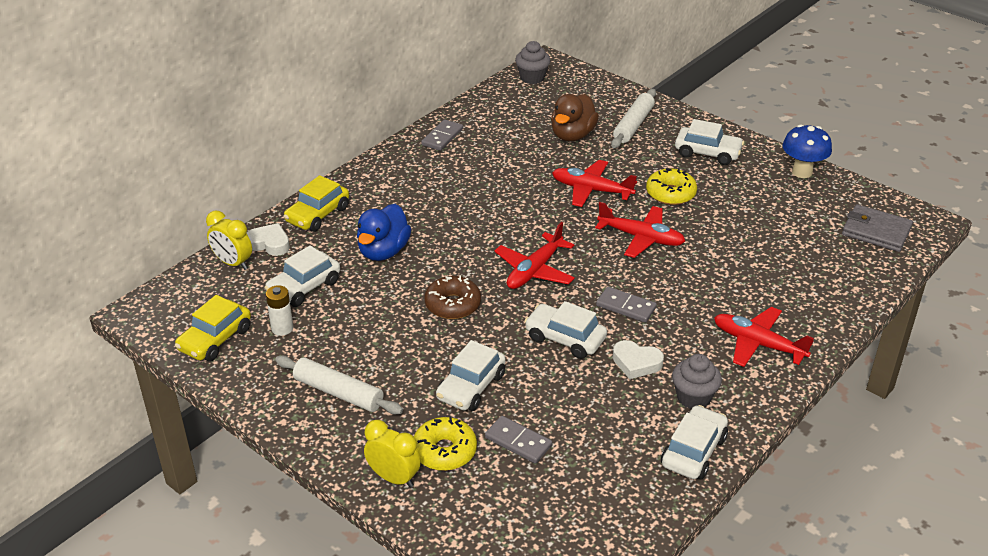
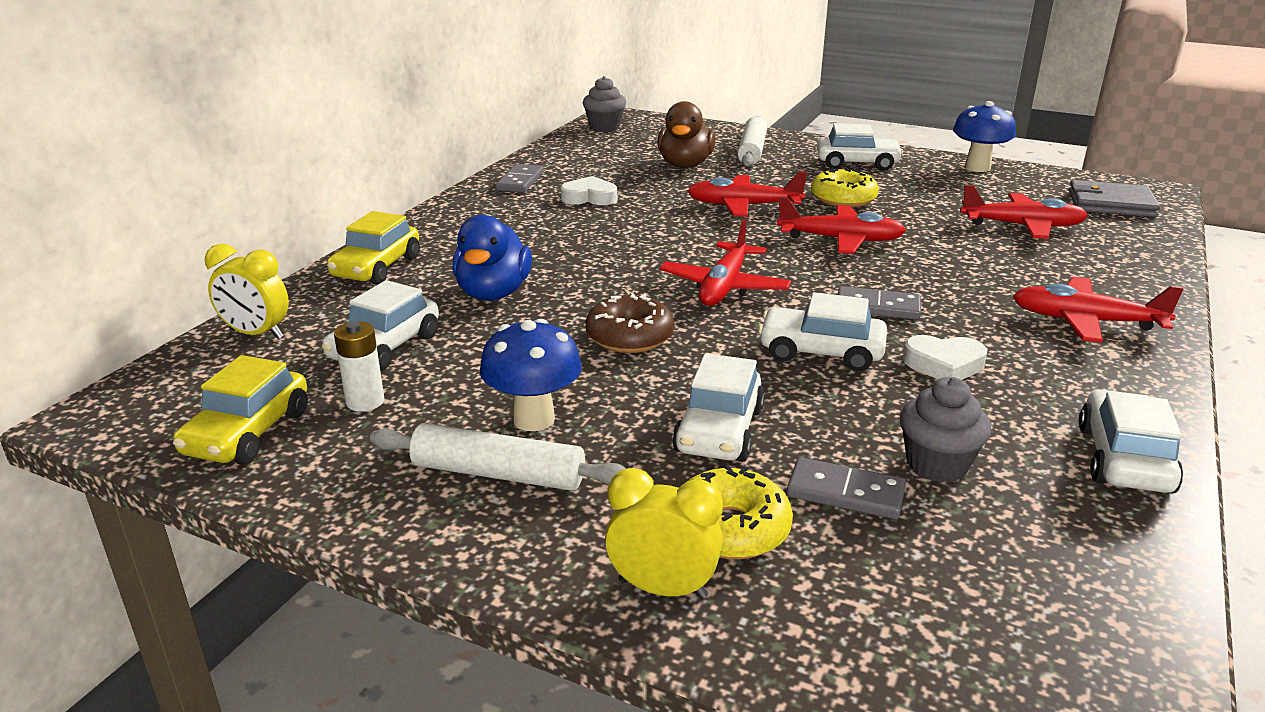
camera: 15 degrees left, 10 degrees down
white heart [246,223,290,256] -> white heart moved to [561,176,618,205]
grey cupcake [672,354,722,409] -> grey cupcake moved to [900,377,991,483]
none -> blue mushroom [479,319,582,431]
none -> red plane [960,185,1088,239]

